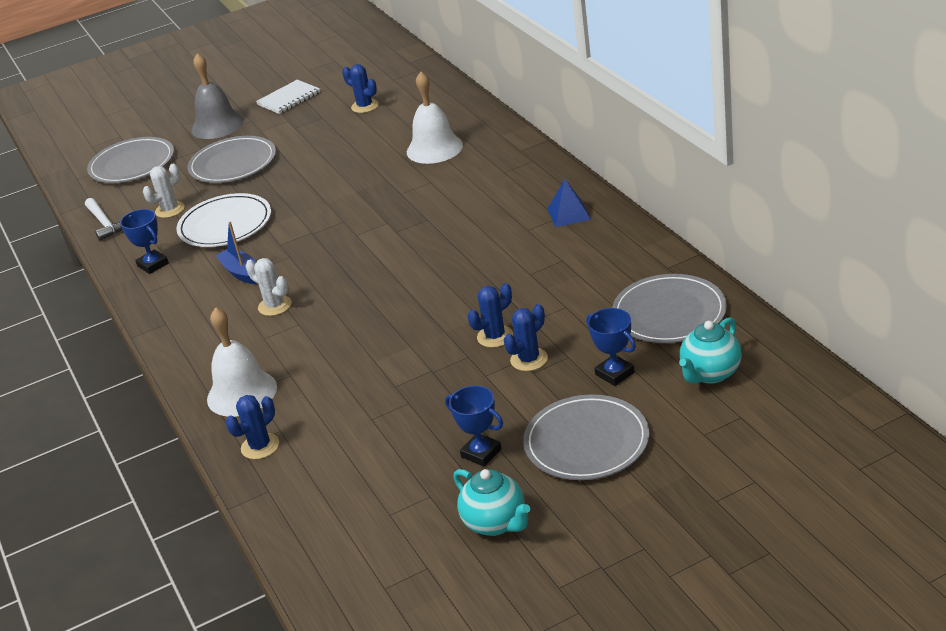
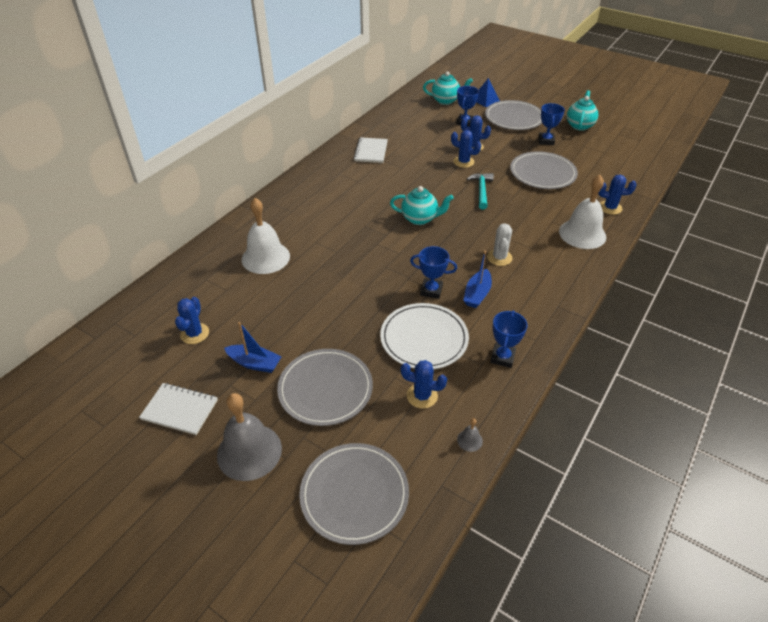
camera: 125 degrees left, 10 degrees up
white hammer [85,198,122,241] -> grey bell [457,418,483,452]
white cactus [143,164,185,218] -> blue cactus [401,360,447,409]
blue pyramid [548,179,591,227] -> blue pyramid moved to [476,78,500,107]
grey plate [612,274,727,343] -> grey plate moved to [510,151,578,189]
none -> blue boat [224,322,282,373]
none -> white notebook [354,137,388,163]
none -> turquoise teapot [390,186,453,225]
none -> blue trophy [410,246,457,299]
none -> turquoise hammer [467,173,494,210]

